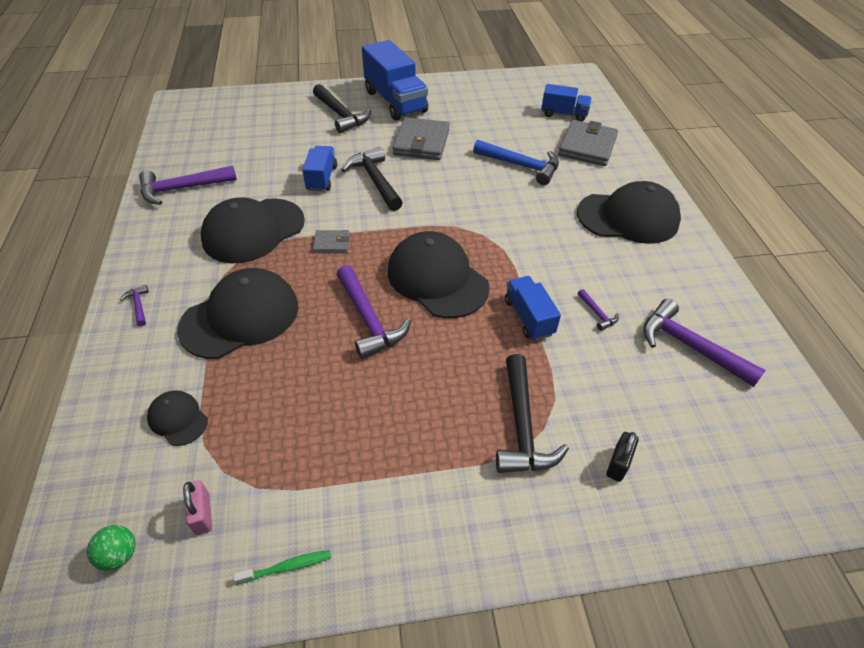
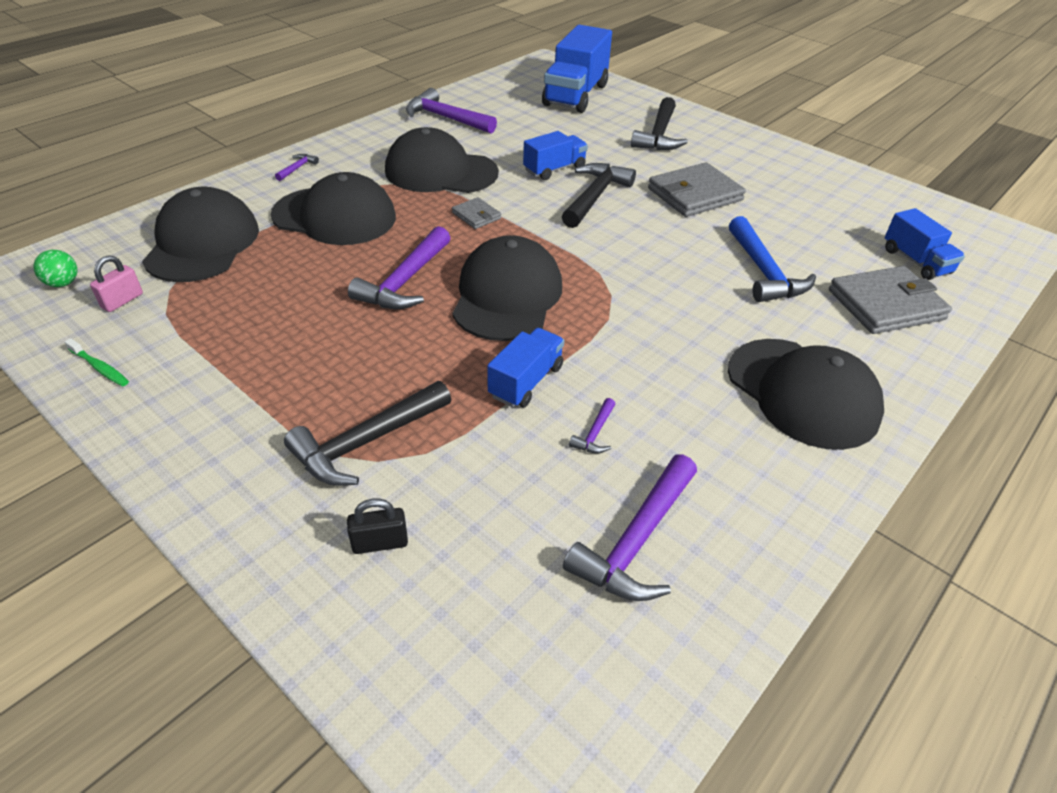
camera: 50 degrees right, 5 degrees down
black cap [147,390,208,446] -> black cap [142,187,259,282], size x2.09
blue truck [362,40,428,121] -> blue truck moved to [542,25,612,113]
purple hammer [643,299,766,387] -> purple hammer turned 150 degrees counterclockwise [563,454,697,601]

